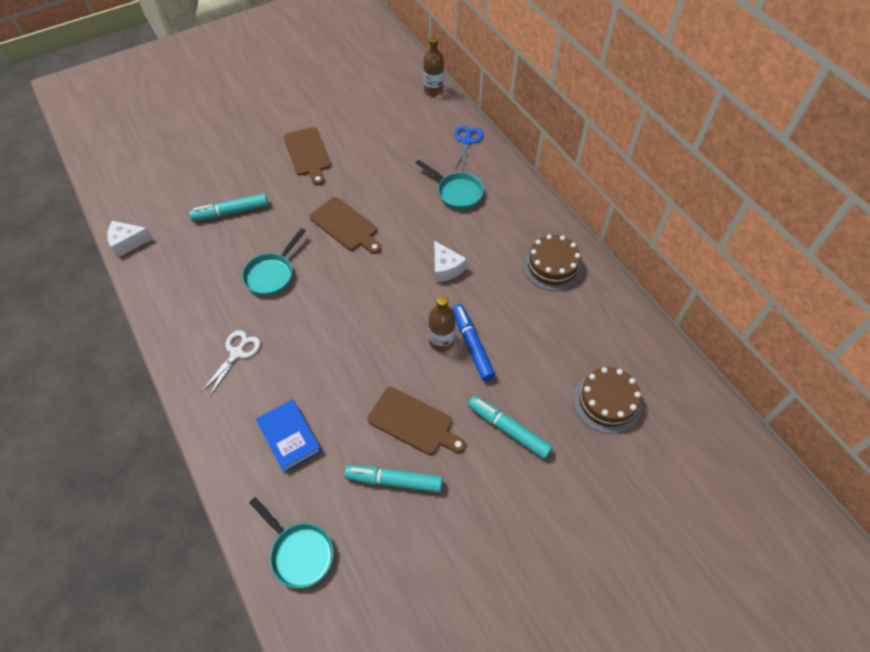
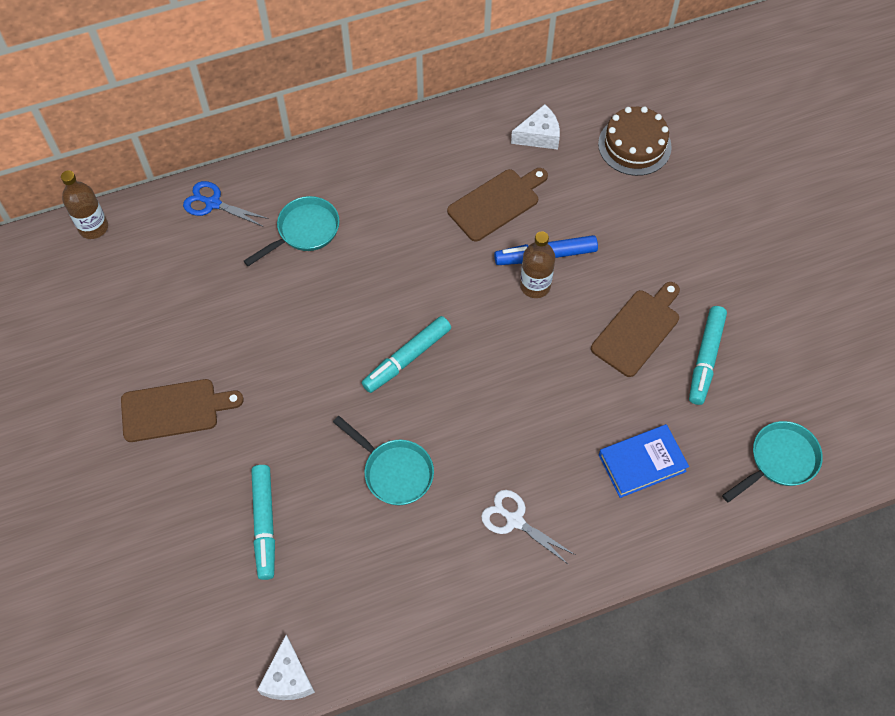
camera: 80 degrees left, 5 degrees up
brown cutting board [310,197,382,254] -> brown cutting board moved to [447,168,548,242]
white cheese [434,241,467,282] -> white cheese moved to [511,104,560,150]
turquoise marker [468,396,552,459] -> turquoise marker moved to [362,316,451,393]
brown cake [523,234,583,291] -> none

